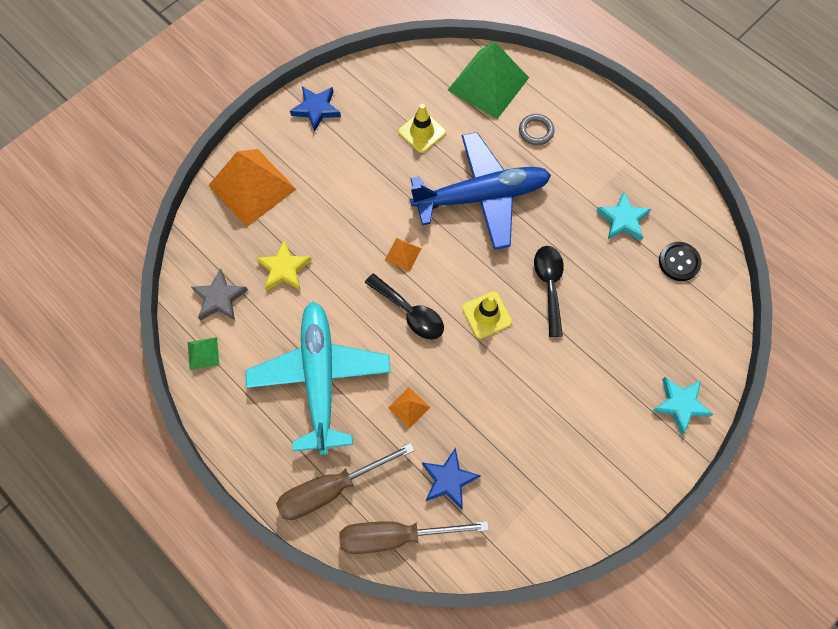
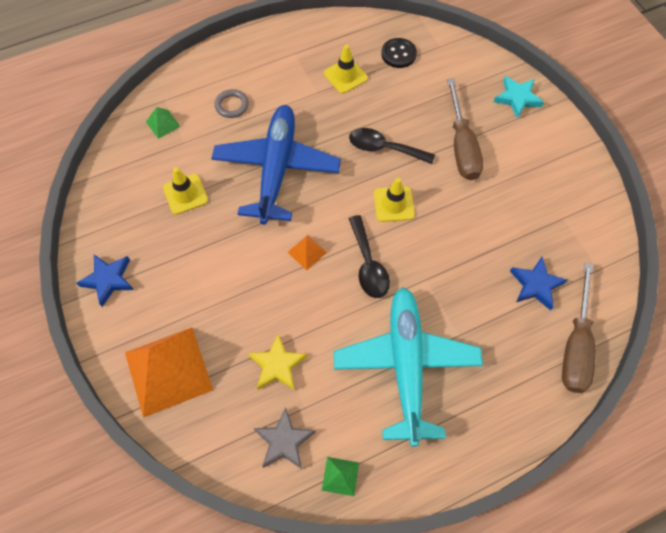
camera: 70 degrees left, 5 degrees down
turquoise plane [245,301,391,455] -> turquoise plane turned 75 degrees clockwise [334,287,483,447]
brown screwdriver [276,443,414,520] -> brown screwdriver moved to [447,79,483,180]
black spoon [365,273,444,339] -> black spoon turned 105 degrees clockwise [349,215,390,298]
orange pyramid [388,387,430,429] -> none
green pyramid [447,41,529,119] -> green pyramid [146,107,181,139], size x0.43
turquoise star [596,192,651,241] -> yellow traffic cone [324,45,368,94]

